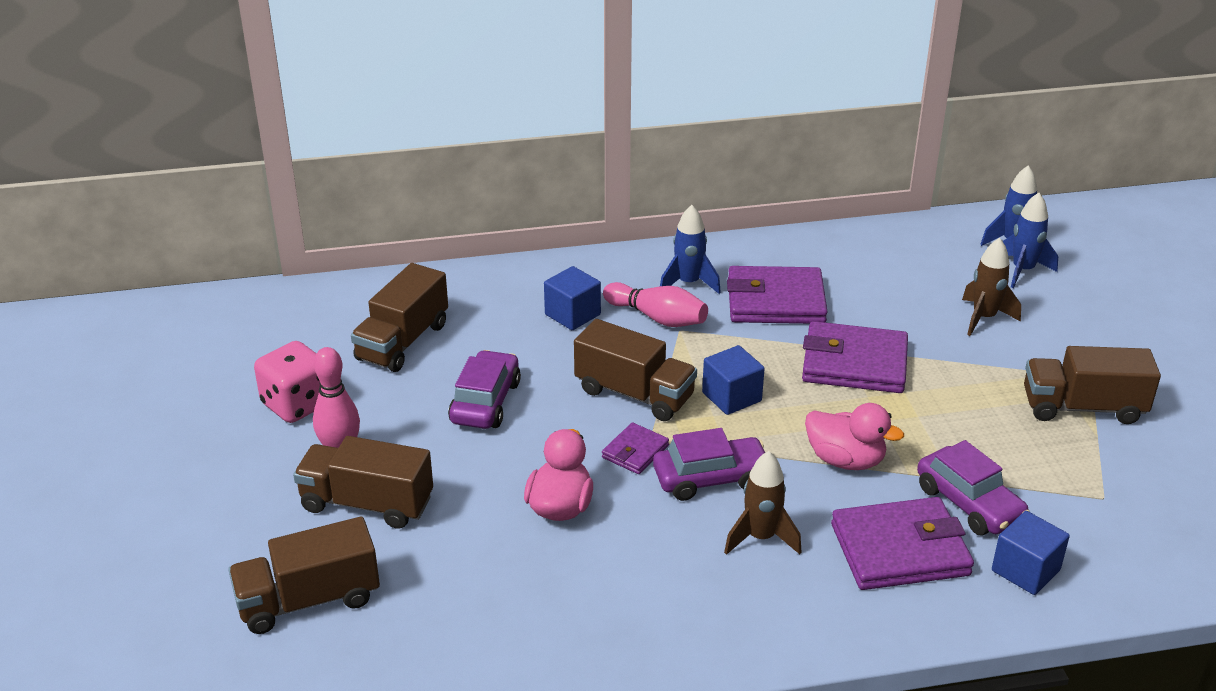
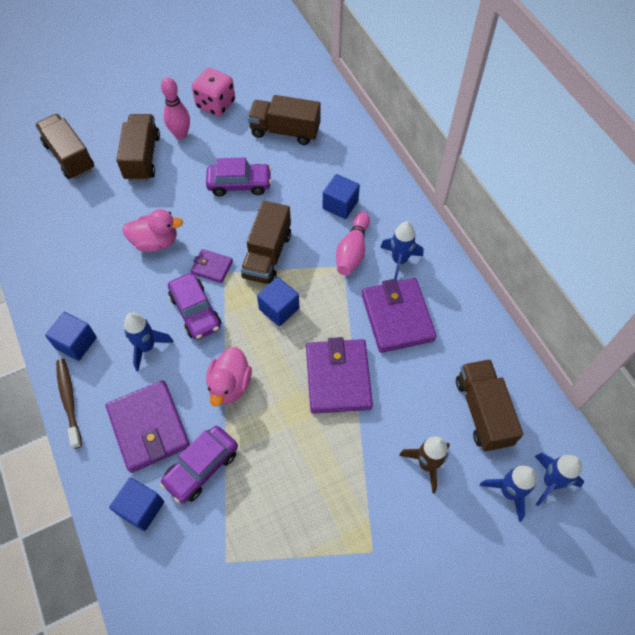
camera: 75 degrees right, 25 degrees up
brown rocket [724,451,801,555] -> blue rocket [124,312,173,371]
brown truck [1024,346,1161,424] -> brown truck moved to [456,359,523,452]
none -> blue cube [45,312,97,361]
none -> brown toothbrush [56,359,82,449]

